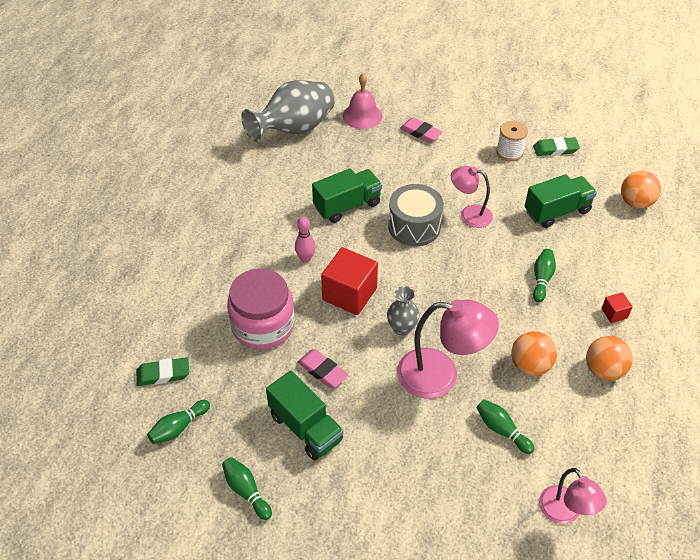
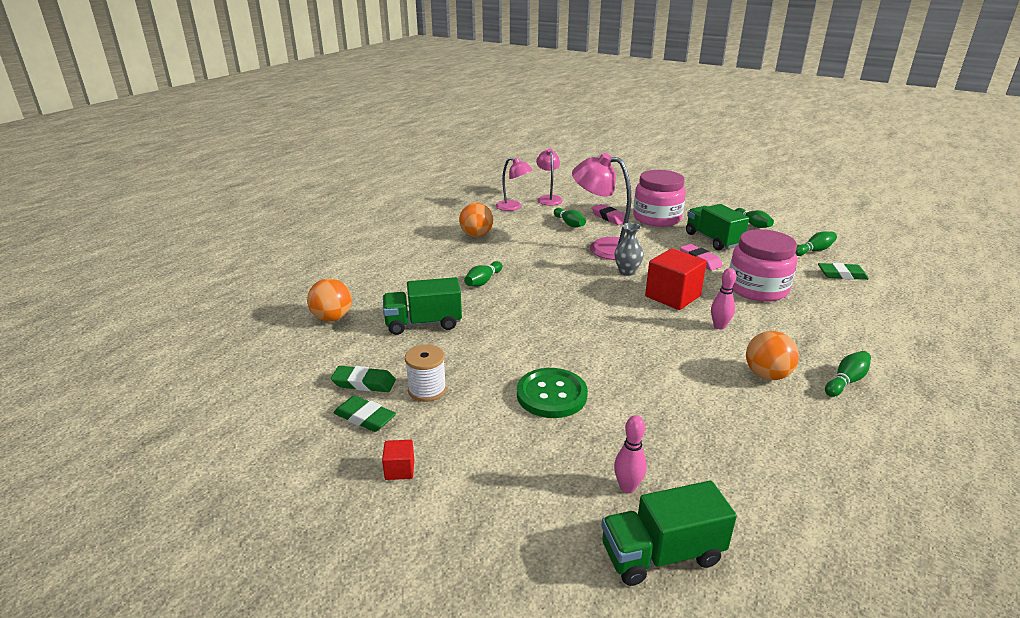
camera: 165 degrees left, 20 degrees down
grey vase [241,80,335,142] -> none
green truck [312,168,382,223] -> green truck moved to [601,481,737,586]
pink bell [343,73,382,129] -> pink bowling pin [614,415,647,493]
grey drum [388,184,444,246] -> none
pink eraser [400,117,443,143] -> pink eraser moved to [592,204,625,225]
pink lamp [451,166,493,228] -> pink lamp moved to [496,158,533,211]
orange ball [511,331,557,376] -> orange ball moved to [746,331,799,380]
red cube [601,292,633,323] -> red cube moved to [382,440,414,480]
none -> green eraser [333,395,396,432]
none -> green button [517,368,588,418]
none -> pink jar [633,170,686,227]
none -> green bowling pin [825,351,871,397]

